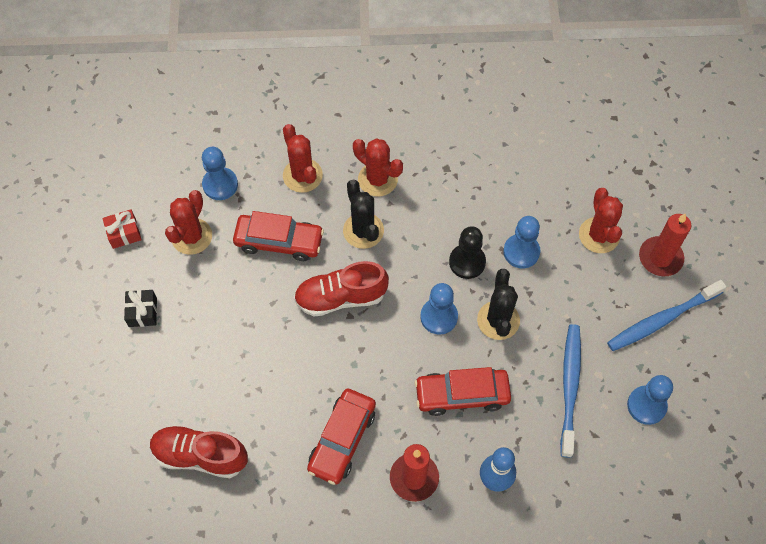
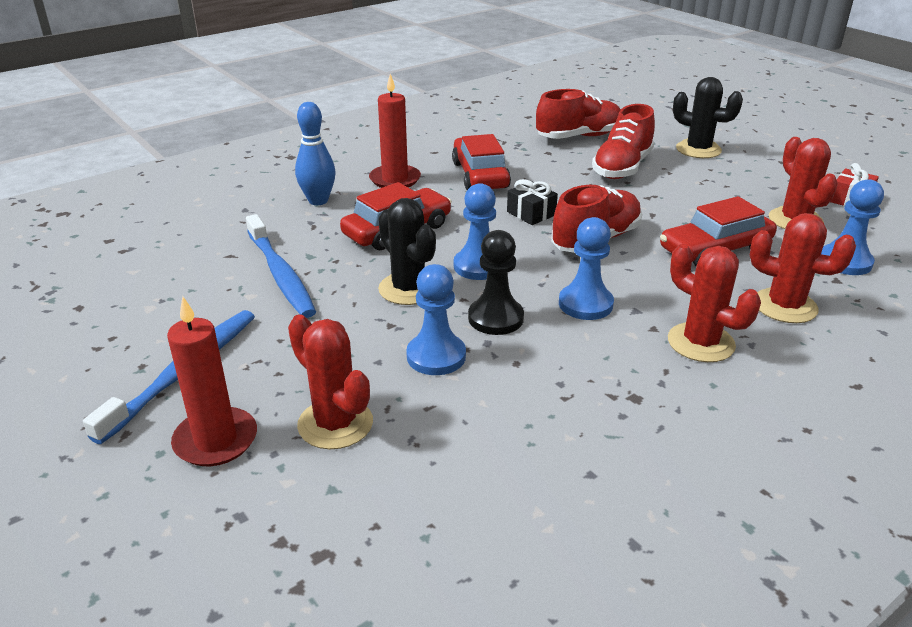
camera: 145 degrees right, 30 degrees down
black gift [124,290,157,327] -> black gift moved to [507,179,558,225]
black cactus [343,180,384,249] -> black cactus moved to [673,77,743,158]
red cactus [353,138,403,196] -> red cactus turned 45 degrees clockwise [668,244,761,362]
blue pawn [627,375,673,425] -> blue pawn moved to [559,217,614,320]
none -> red shoe [592,104,655,179]

